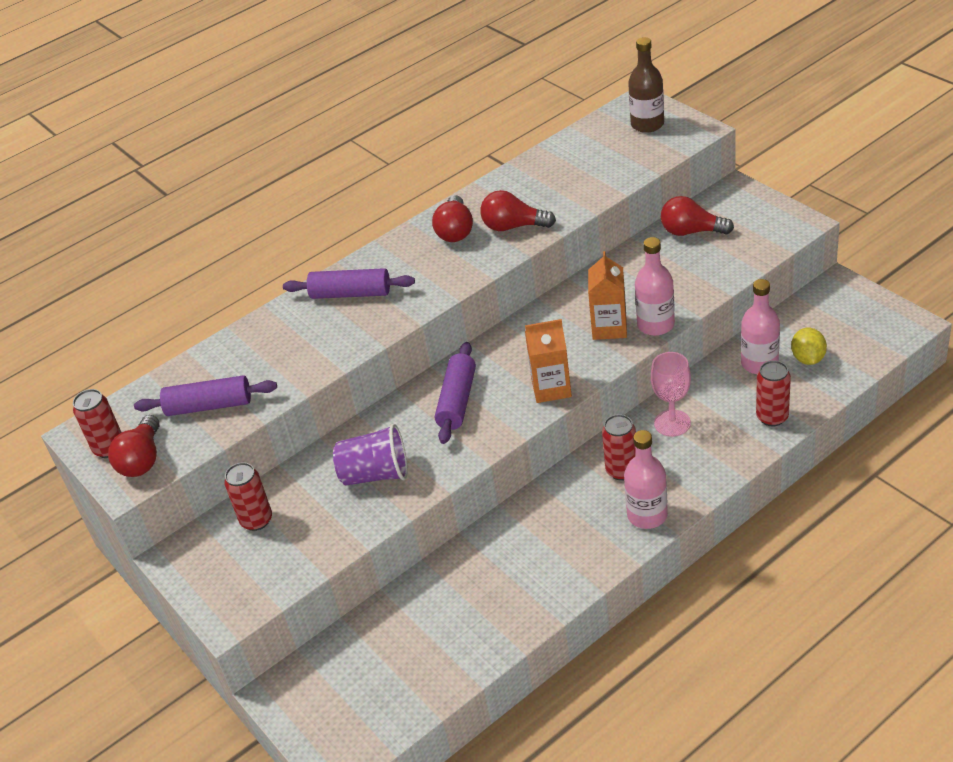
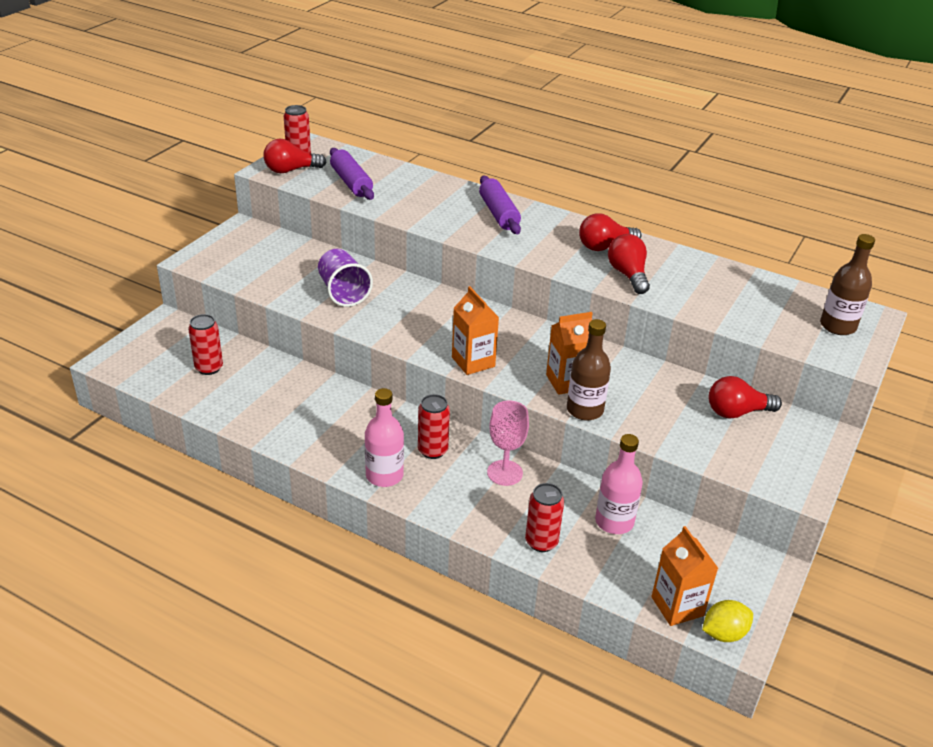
camera: 60 degrees right, 5 degrees down
red can [224,462,272,531] -> red can moved to [188,314,223,375]
purple rolling pin [435,342,476,444] -> none
pink bottle [635,237,675,336] -> brown bottle [567,319,611,420]
red light bulb [661,196,734,236] -> red light bulb turned 90 degrees counterclockwise [709,376,782,419]
yellow lemon [791,328,827,365] -> yellow lemon moved to [702,600,753,642]
none -> orange carton [651,526,718,626]

